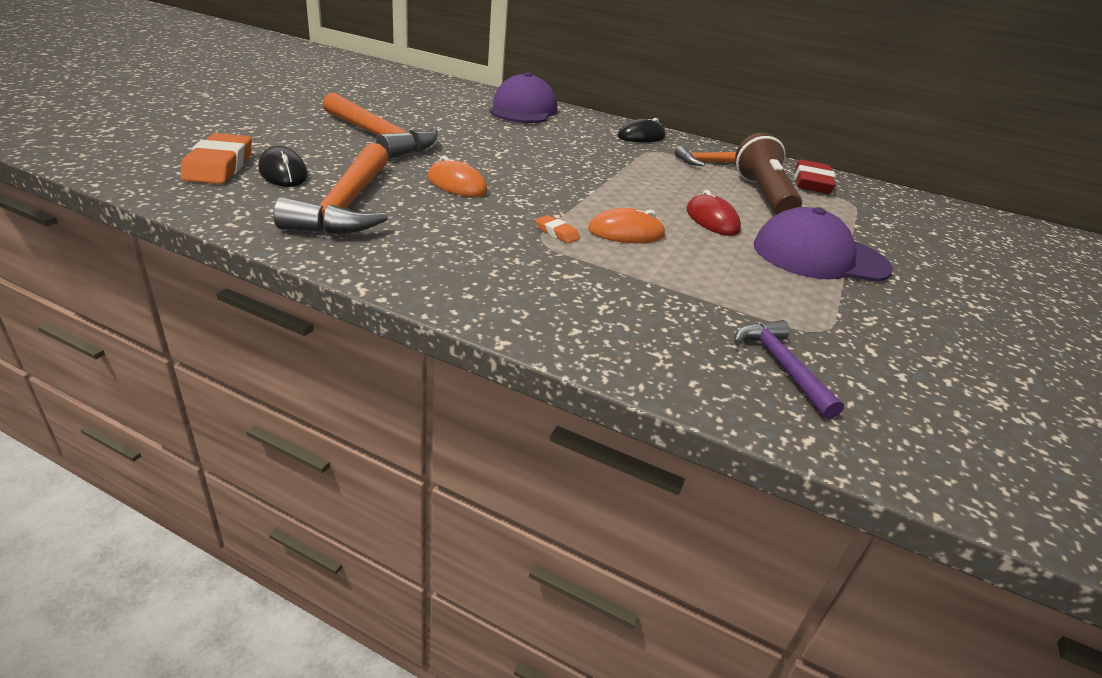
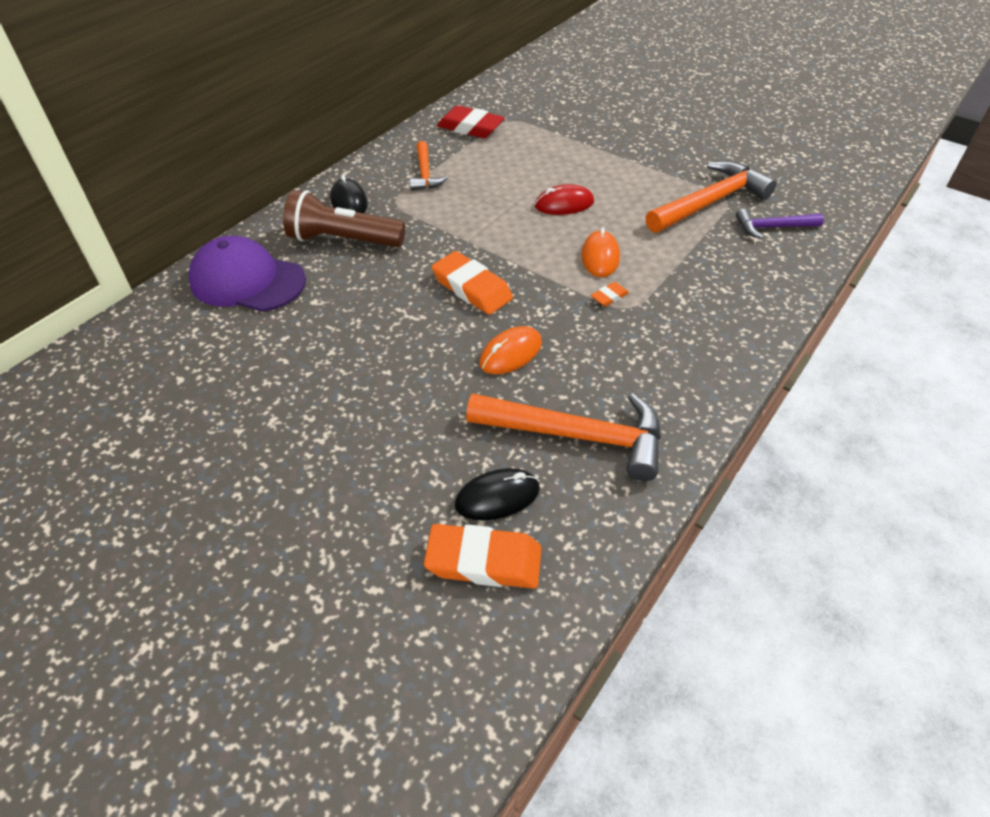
camera: 75 degrees left, 15 degrees up
orange hammer [323,92,438,159] -> orange hammer moved to [646,161,777,233]
brown flashlight [735,133,802,215] -> brown flashlight moved to [283,190,405,247]
purple cap [754,207,893,282] -> none
none -> orange eraser [431,251,513,315]

